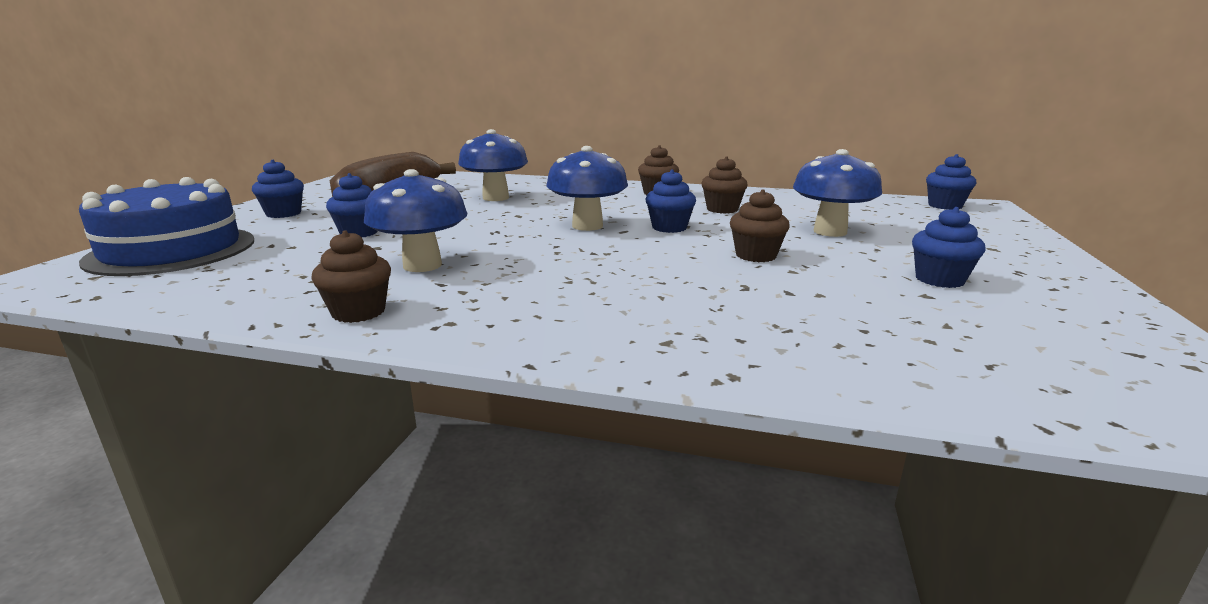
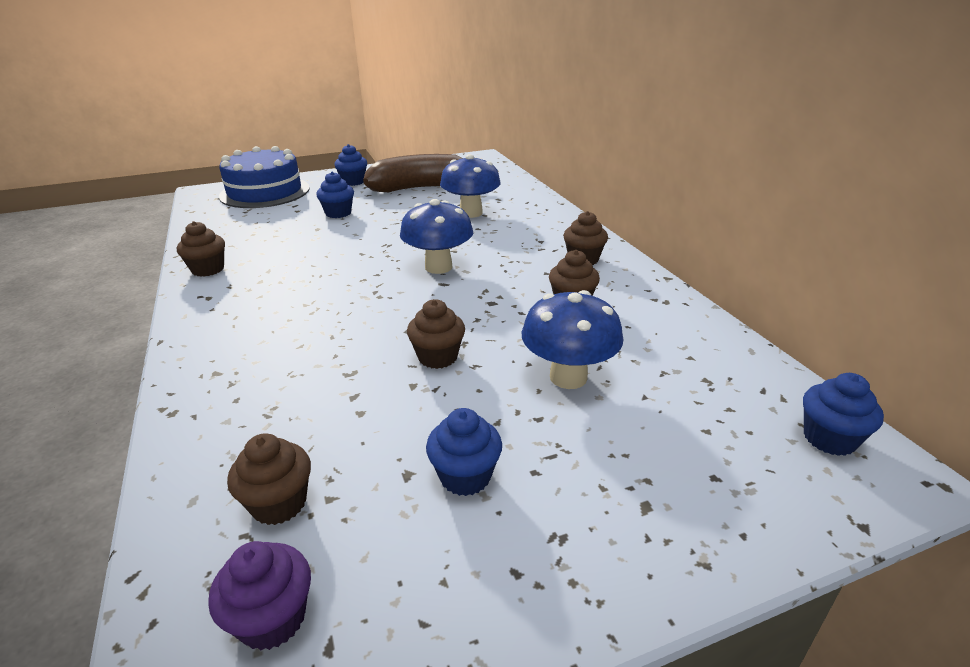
camera: 55 degrees right, 10 degrees up
blue mushroom [364,169,468,272] -> none
blue cupcake [645,170,696,233] -> none
none -> purple cupcake [208,541,311,651]
none -> brown cupcake [227,433,311,525]

